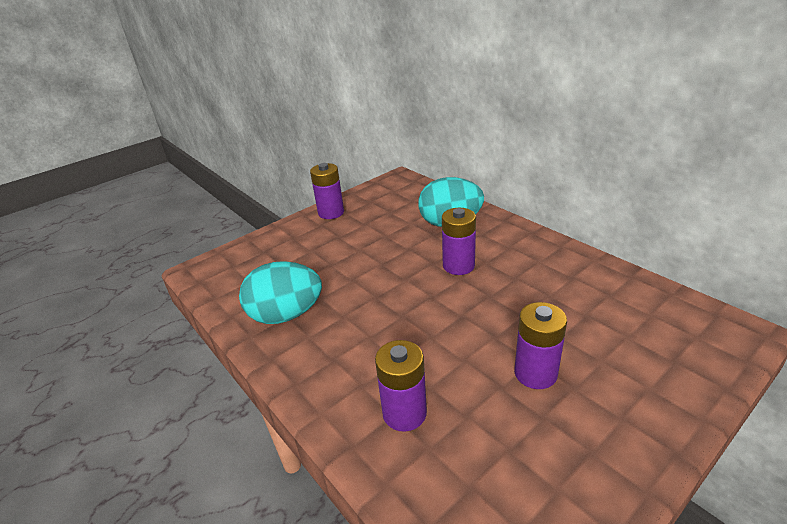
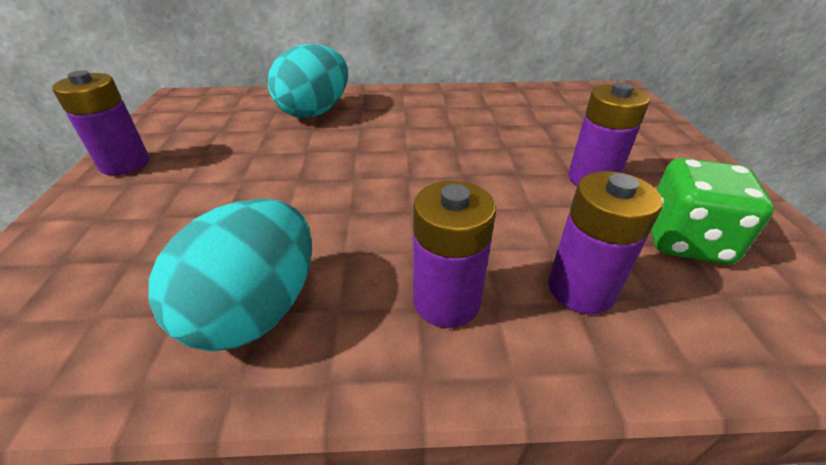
camera: 55 degrees left, 5 degrees up
purple battery [442,208,476,275] -> purple battery moved to [413,181,496,328]
none -> green dice [651,158,774,264]

